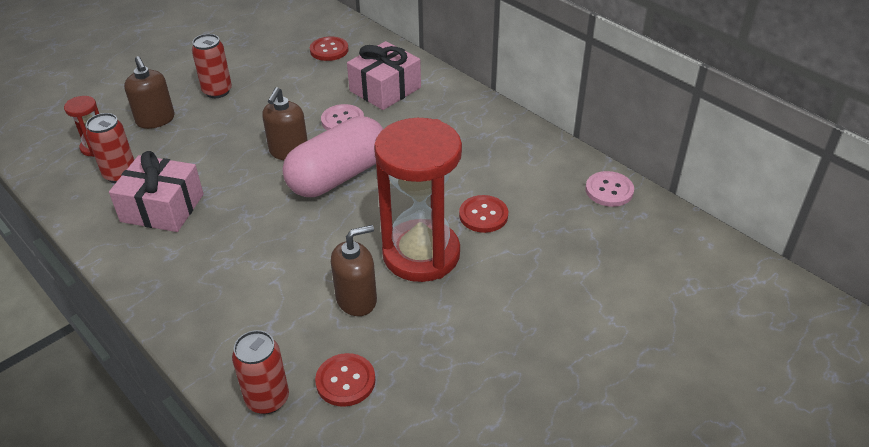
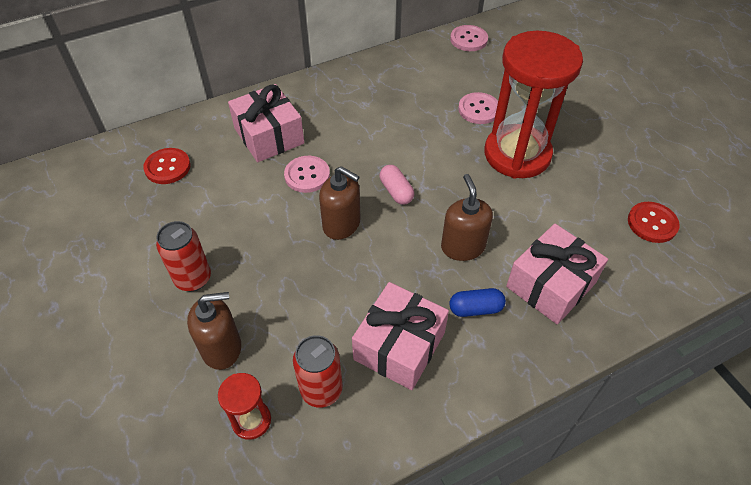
camera: 75 degrees left, 10 degrees up
red can [232,330,289,414] -> none
pink capsule [282,116,383,197] -> pink capsule [380,165,414,205], size x0.42
brown soap dispenser [331,225,377,316] -> brown soap dispenser moved to [441,174,493,261]
red button [459,195,508,233] -> pink button [458,92,498,124]
none -> blue capsule [449,288,506,317]
none -> pink gift [506,223,608,324]

